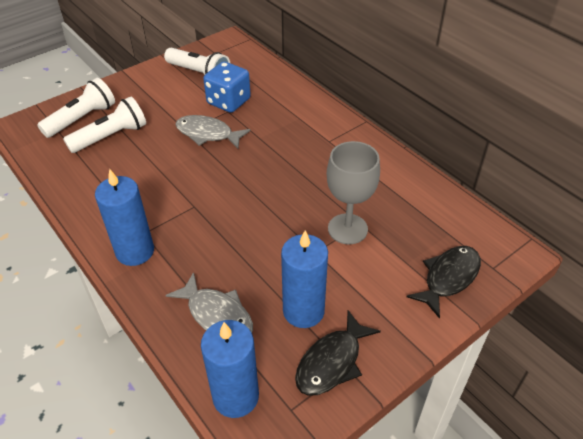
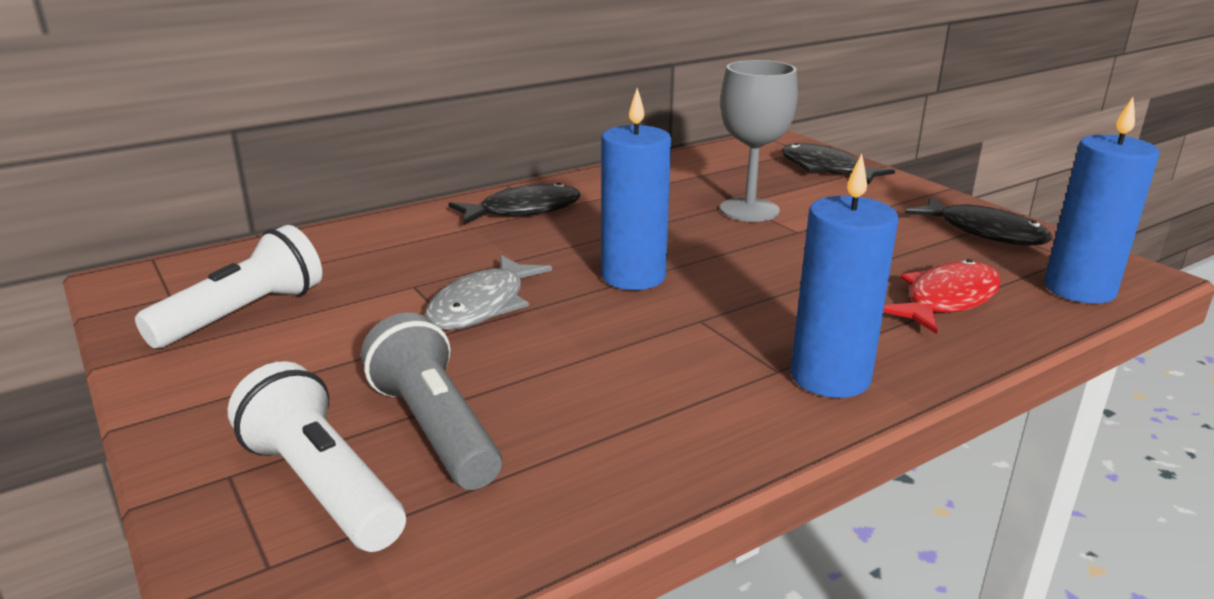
camera: 85 degrees left, 20 degrees down
white flashlight [63,96,146,153] -> grey flashlight [361,312,502,490]
grey fish [166,272,253,333] -> red fish [883,259,1001,334]
blue dice [203,61,251,113] -> none
blue candle [281,230,328,328] -> blue candle moved to [601,88,671,290]
none -> black fish [448,182,581,225]

